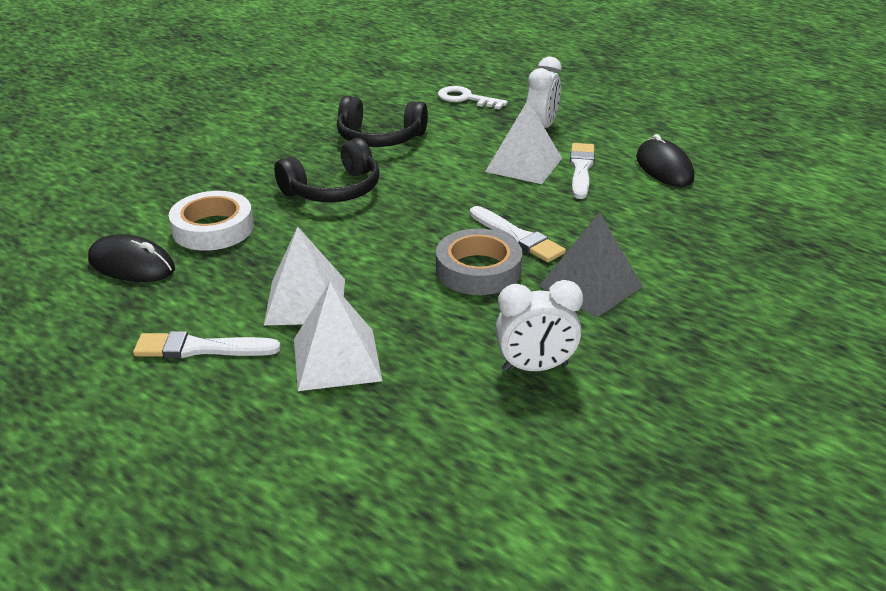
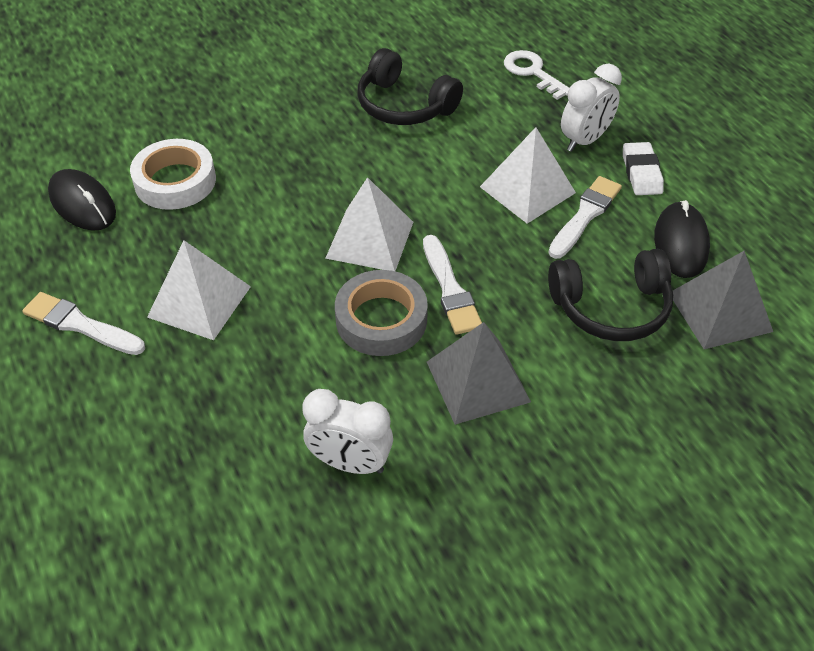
camera: 25 degrees right, 15 degrees up
black headphones [274,138,380,202] -> black headphones moved to [548,249,673,341]
white pyramid [294,282,382,391] -> white pyramid moved to [325,177,413,271]
none -> white eraser [623,142,664,195]
none -> grey pyramid [673,251,773,349]

